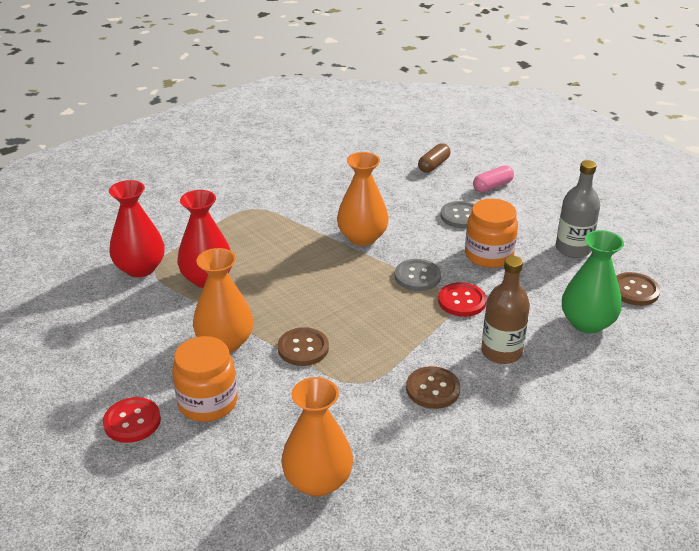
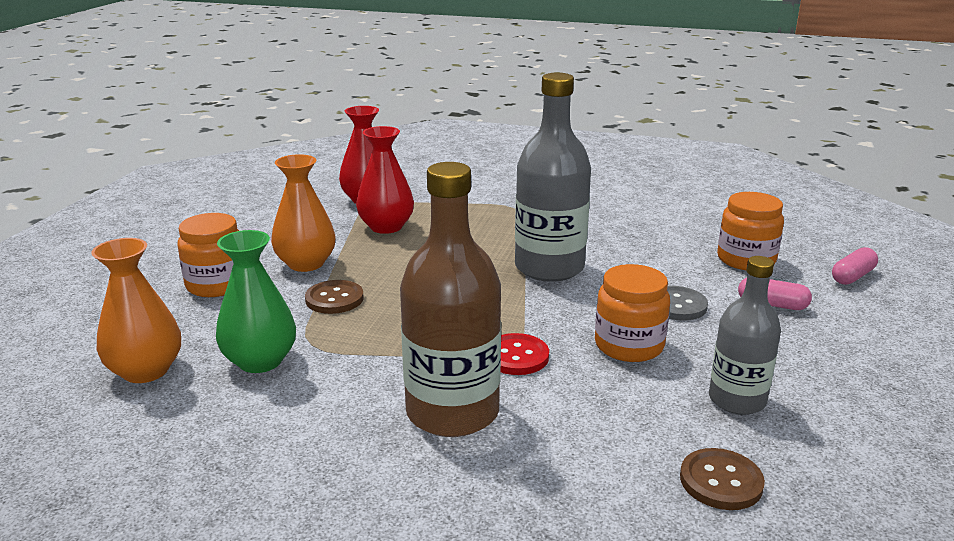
camera: 55 degrees right, 10 degrees down
red button [103,397,161,443] -> none
orange vase [337,152,389,246] -> grey bottle [515,73,591,282]
grey button [395,259,441,291] -> none
brown button [406,366,460,409] -> none
brown capsule [418,143,450,173] -> orange jar [717,192,784,270]
brown bottle [481,256,530,364] -> brown bottle [400,162,501,437], size x1.62
green vase [562,230,624,334] -> green vase moved to [216,230,296,373]
none -> pink capsule [832,247,878,285]

